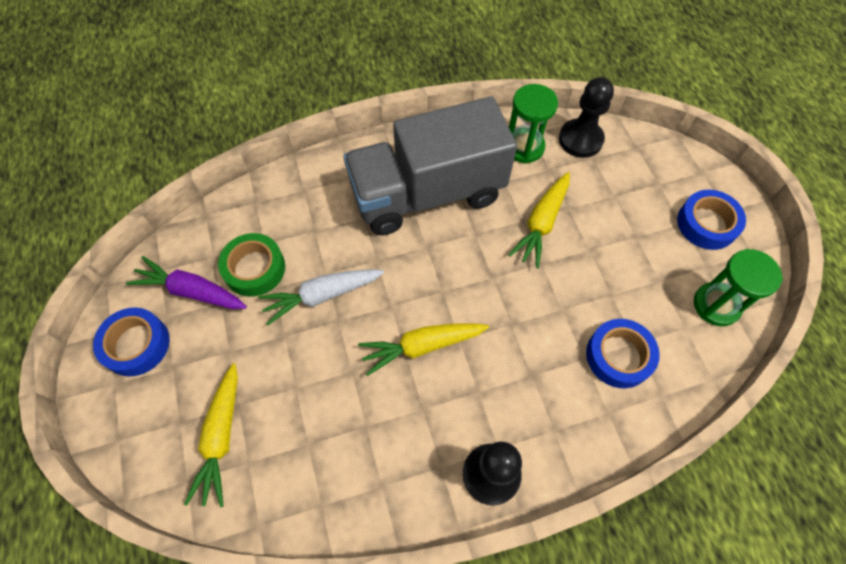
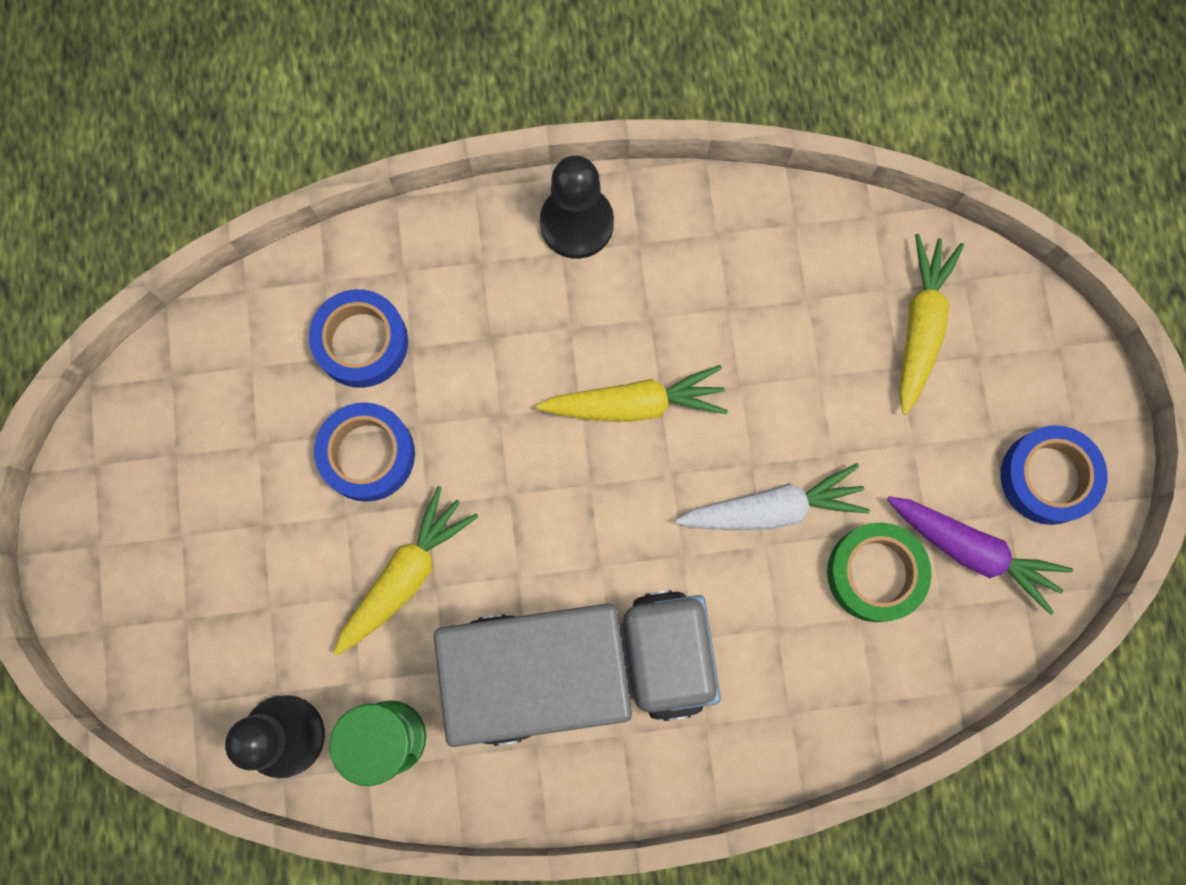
camera: 170 degrees left, 15 degrees up
blue tape [677,190,746,250] -> blue tape moved to [314,402,415,502]
green hourglass [694,249,783,326] -> none

